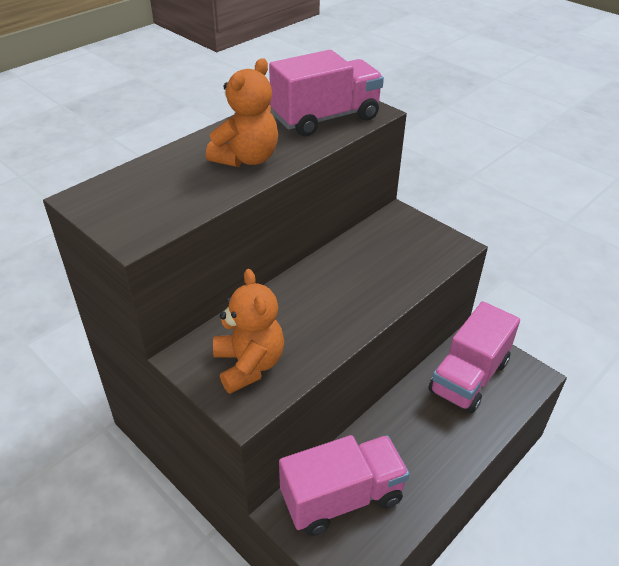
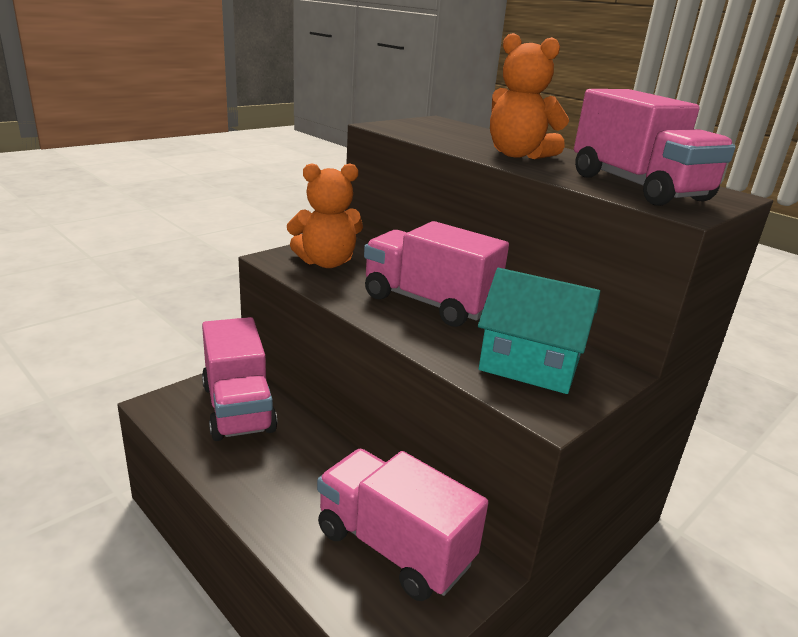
camera: 90 degrees right, 15 degrees down
none -> pink truck [364,221,509,327]
none -> turquoise house [478,268,600,394]

